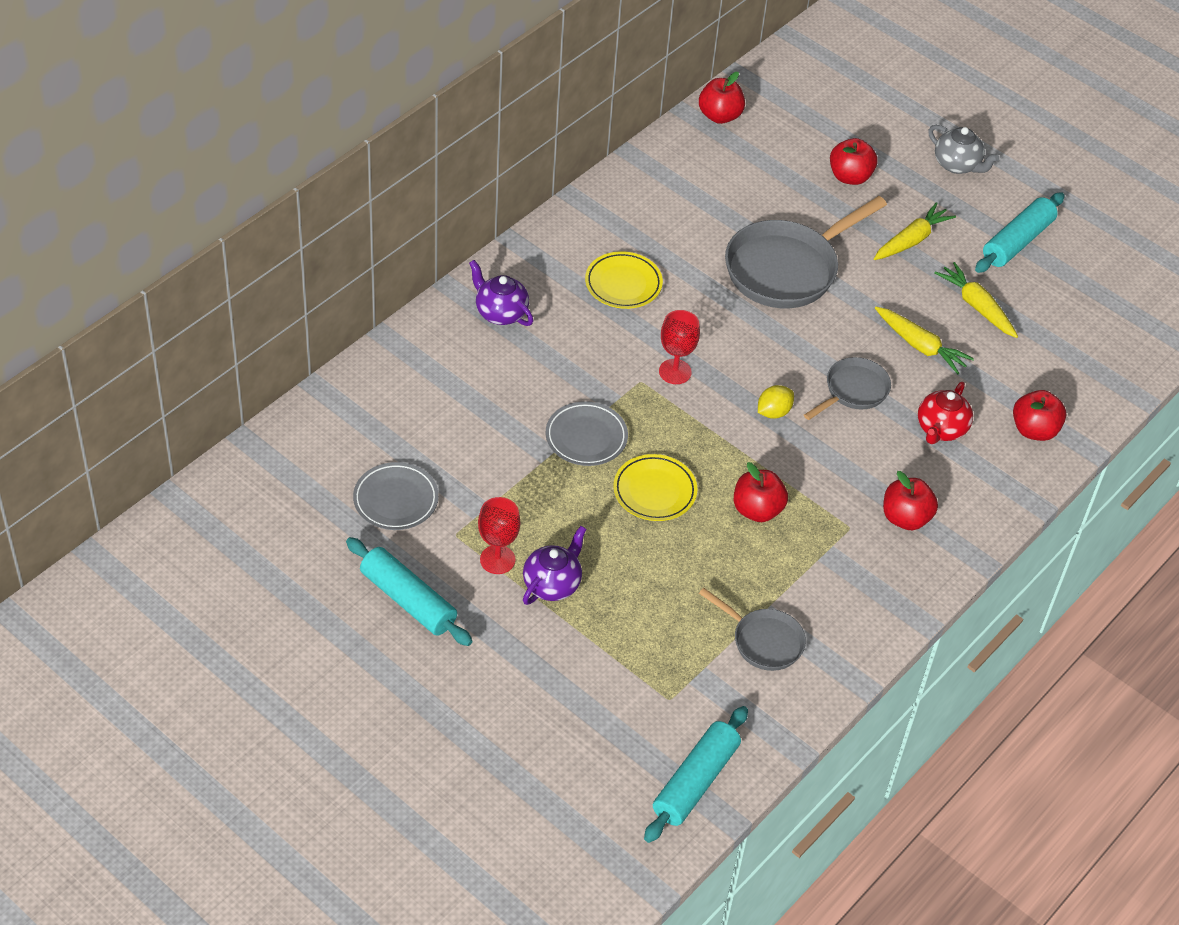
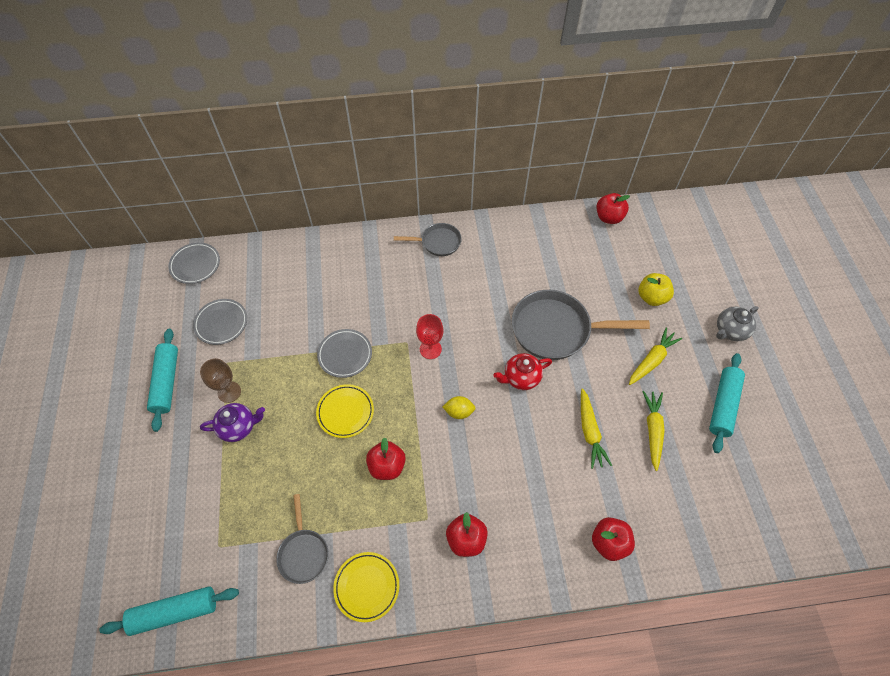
camera: 45 degrees right, 10 degrees up
purple teapot [469,260,533,326] -> none
red goblet [478,497,520,574] -> brown goblet [200,358,241,403]
yellow plate [585,251,663,309] -> yellow plate moved to [333,552,399,622]
grey pan [804,357,891,420] -> grey pan moved to [394,223,462,256]
red apple [830,138,878,185] -> yellow apple [639,273,674,306]
yellow carrot [874,202,956,260] -> yellow carrot turned 45 degrees counterclockwise [629,327,682,385]
red teapot [918,382,973,444] -> red teapot moved to [493,353,552,390]
grey teapot [928,125,999,174] -> grey teapot turned 60 degrees clockwise [716,306,759,341]
turquoise rolling pin [975,192,1064,273] -> turquoise rolling pin turned 60 degrees counterclockwise [709,353,745,453]
none -> grey plate [168,242,220,284]

